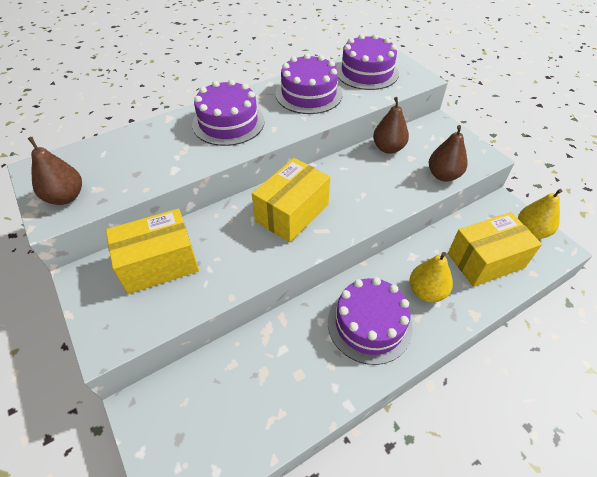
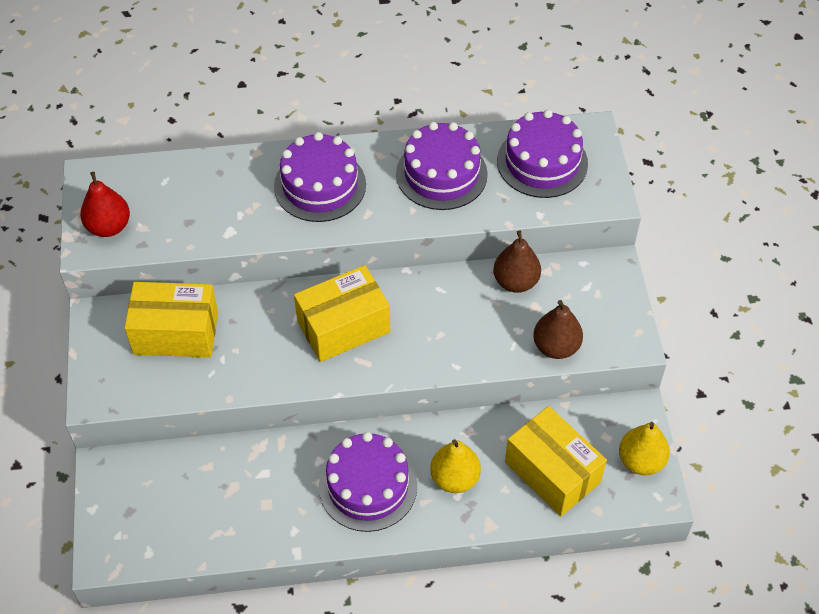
camera: 25 degrees right, 5 degrees up
brown pear [27,137,82,205] -> red pear [80,172,130,237]
yellow box [448,212,542,287] -> yellow box turned 45 degrees clockwise [505,406,607,516]

